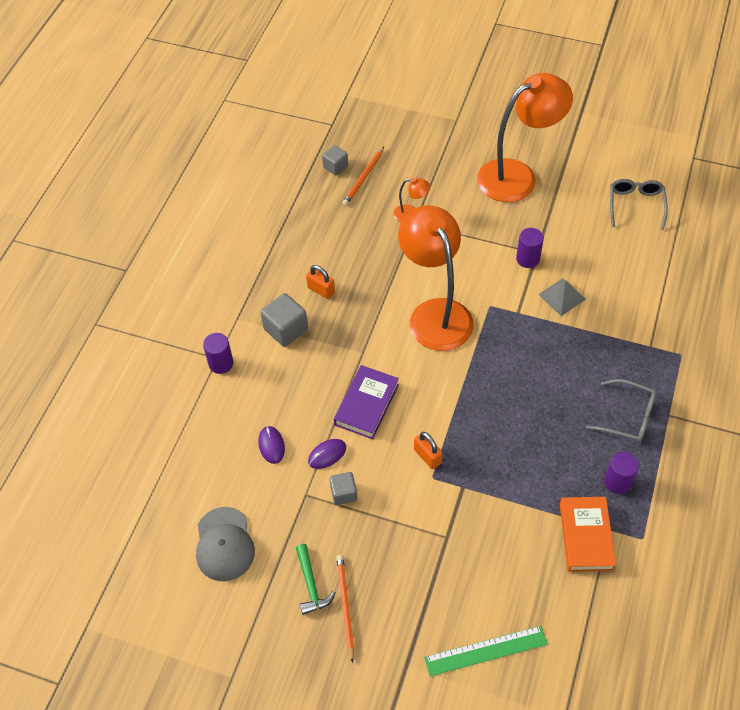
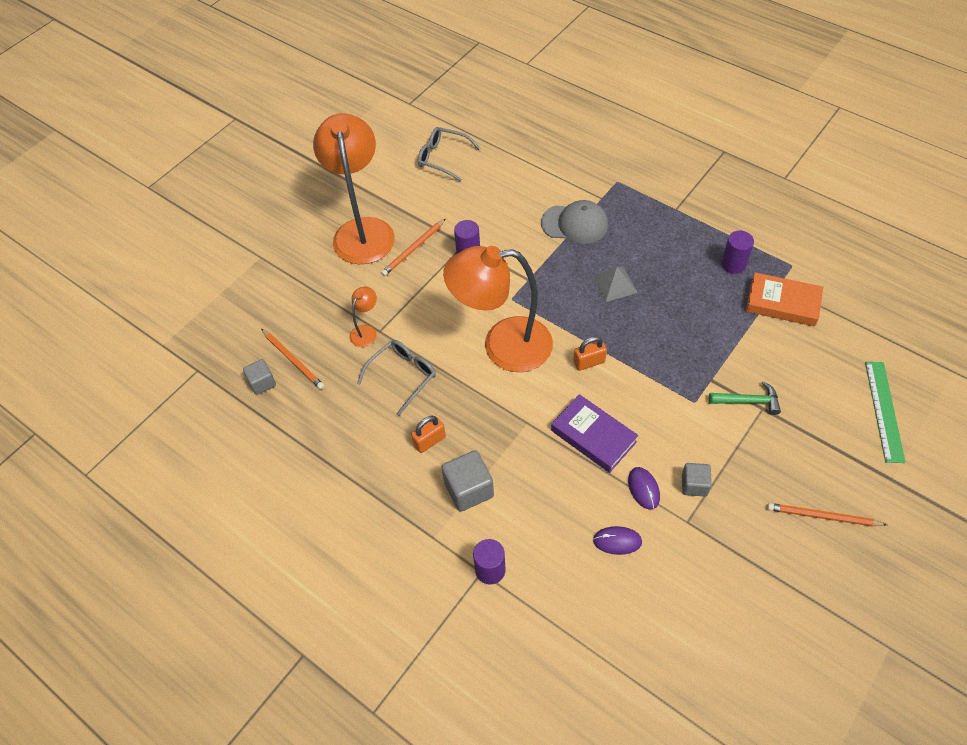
camera: 70 degrees left, 0 degrees up
grey cap [196,507,255,581] -> grey cap moved to [541,200,608,244]
green hammer [296,544,336,615] -> green hammer moved to [709,381,781,415]
orange padlock [414,432,443,469] -> orange padlock moved to [573,336,607,371]
grey pyramid [538,278,586,316] -> grey pyramid moved to [592,267,638,302]
grey glasses [586,379,657,442] -> grey glasses moved to [357,340,436,416]
none -> orange pencil [381,219,445,276]

